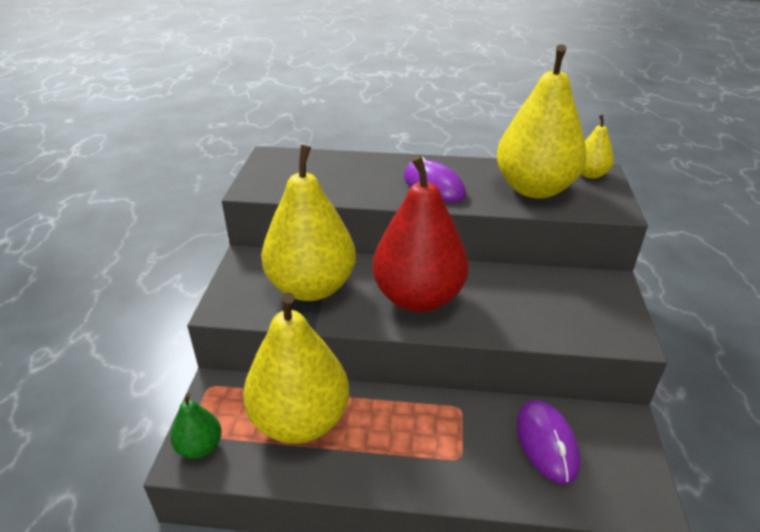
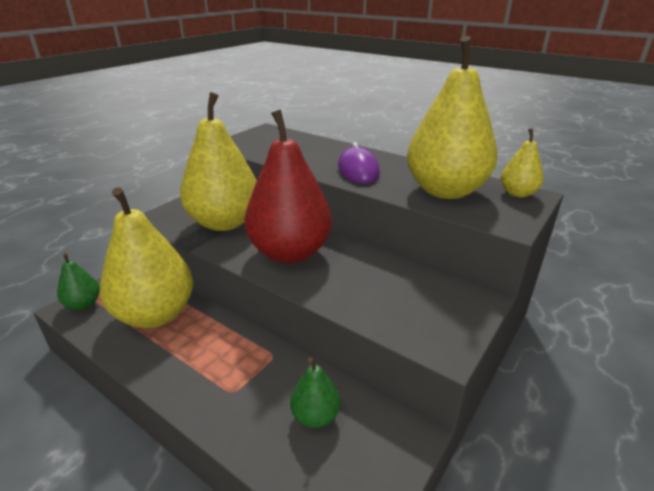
camera: 30 degrees right, 5 degrees down
purple mouse [516,400,580,484] -> green pear [290,357,341,428]

